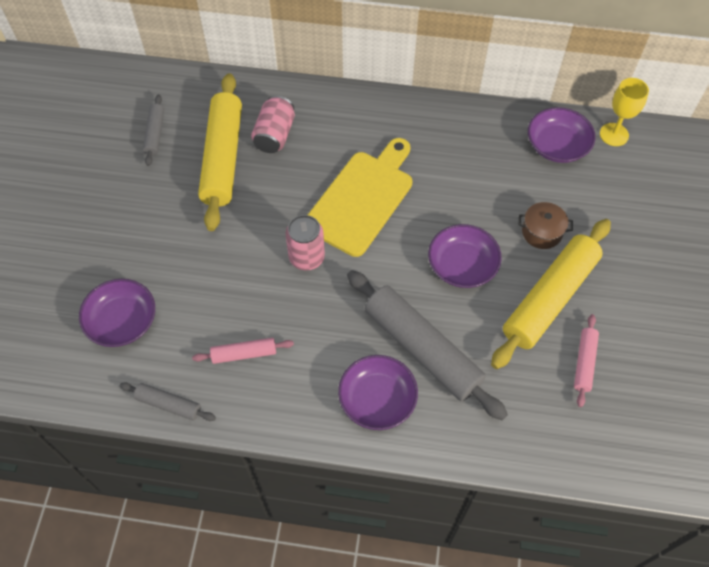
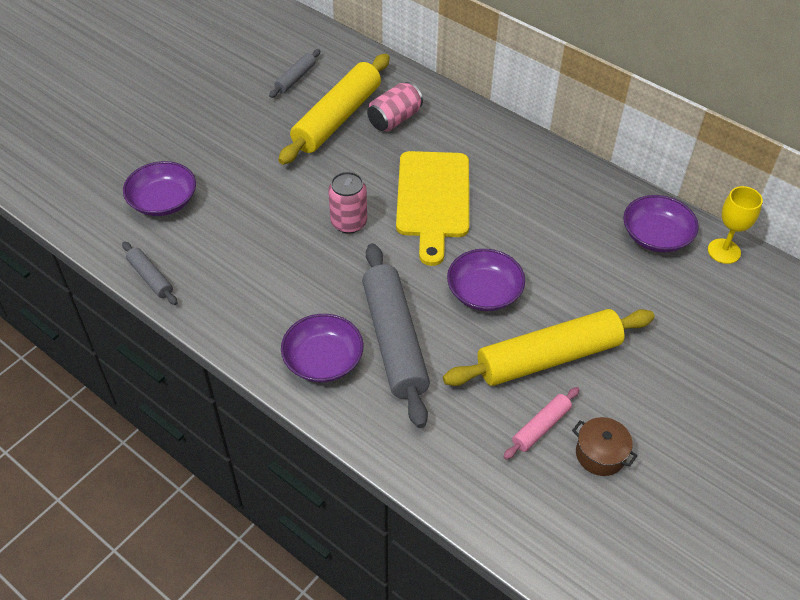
camera: 30 degrees right, 10 degrees down
pink rolling pin [192,338,294,364] -> none
yellow cutting board [308,138,412,257] -> yellow cutting board turned 120 degrees clockwise [396,151,469,266]
brown pot [519,202,573,249] -> brown pot moved to [572,417,637,476]

